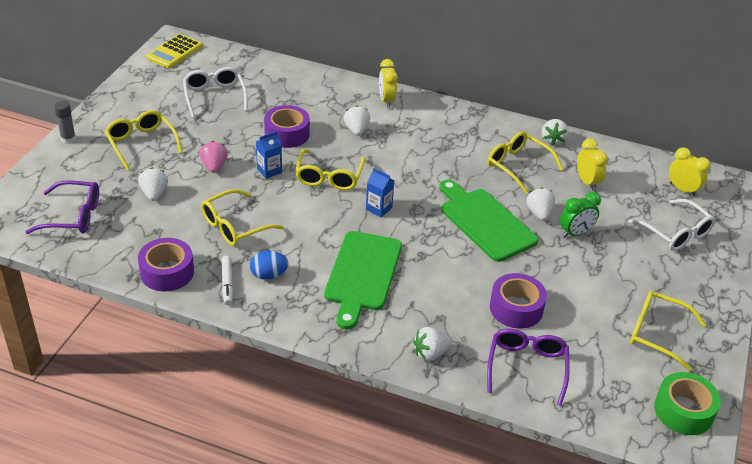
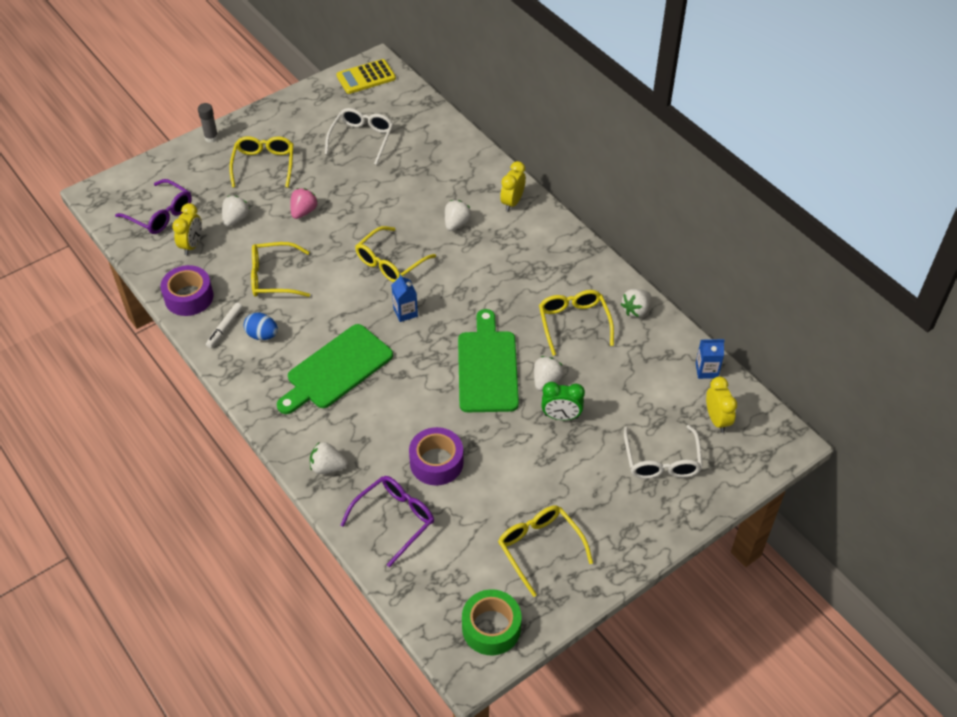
camera: 35 degrees right, 10 degrees up
blue carton [256,131,282,179] -> blue carton moved to [696,339,725,379]
purple tape [264,105,310,148] -> none
yellow clock [577,138,608,191] -> yellow clock moved to [172,203,202,255]

